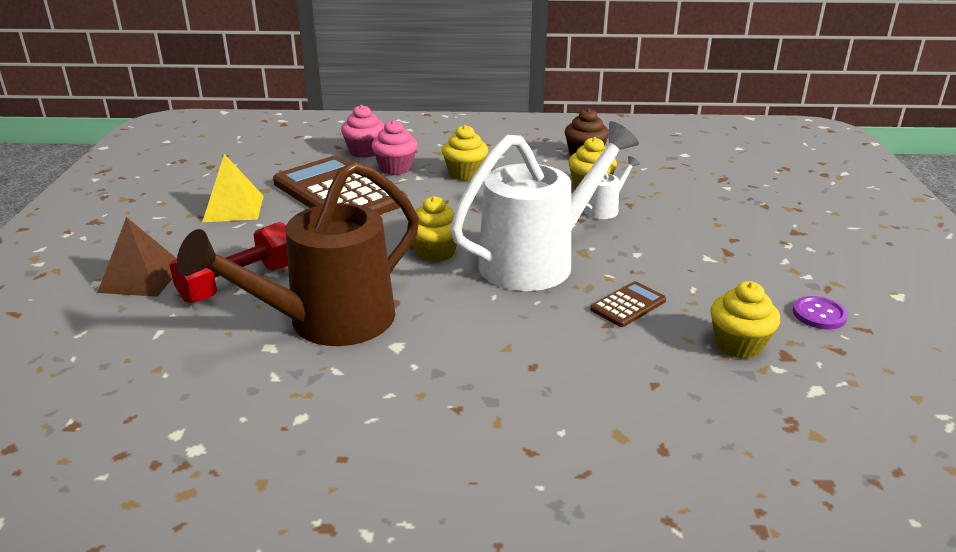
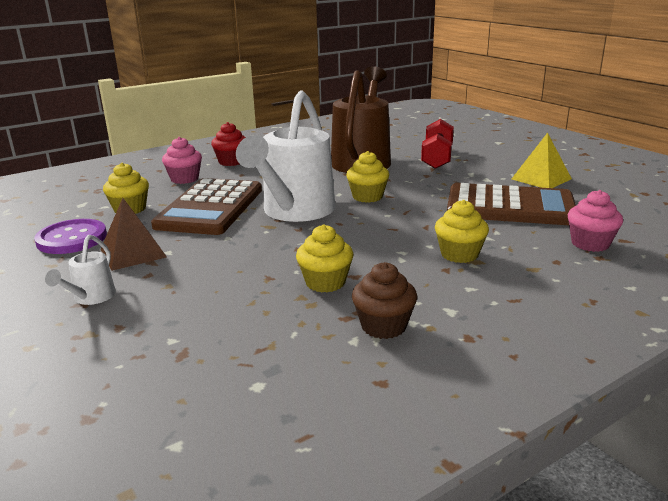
camera: 145 degrees right, 5 degrees down
brown pyramid [97,217,177,297] -> brown pyramid moved to [101,198,167,271]
pink cupcake [371,120,417,175] -> pink cupcake moved to [162,137,202,184]
white watering can [584,156,640,219] -> white watering can moved to [45,235,116,305]
brown calculator [590,281,666,327] -> brown calculator [151,178,262,235], size x2.36
purple button [793,296,848,330] -> purple button [34,219,107,254], size x1.70
none -> red cupcake [211,122,246,166]

